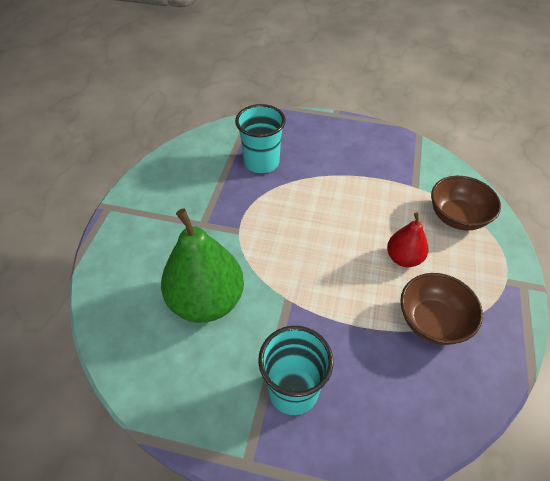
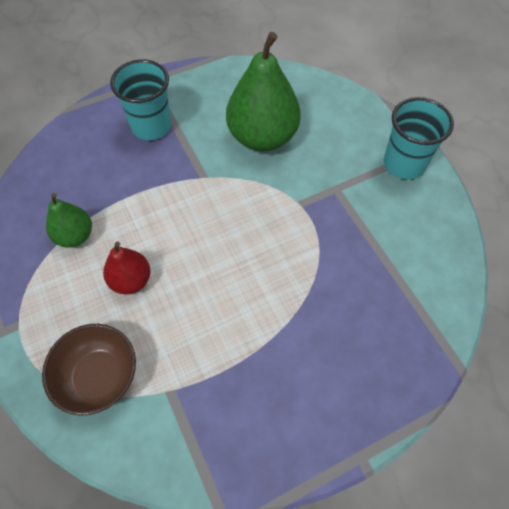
camera: 140 degrees right, 10 degrees up
turquoise cup [235,104,286,173] -> turquoise cup moved to [384,97,454,179]
brown bowl [400,273,483,345] -> green pear [46,193,92,248]

